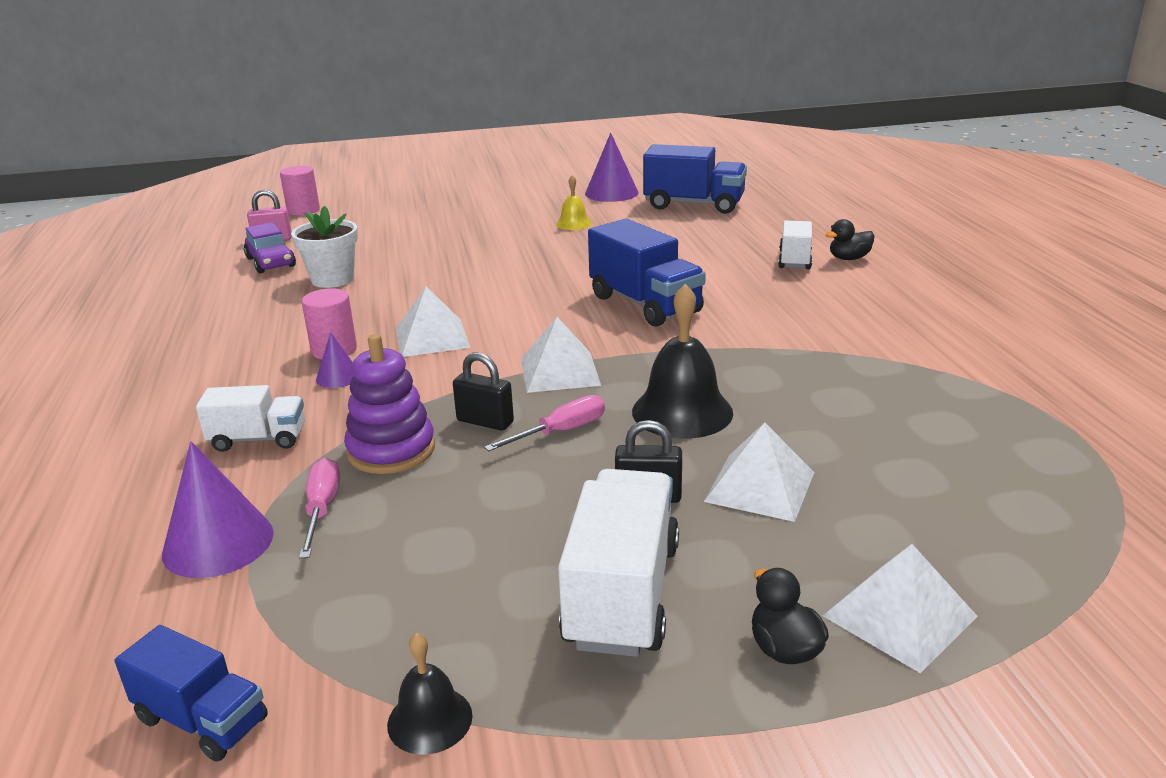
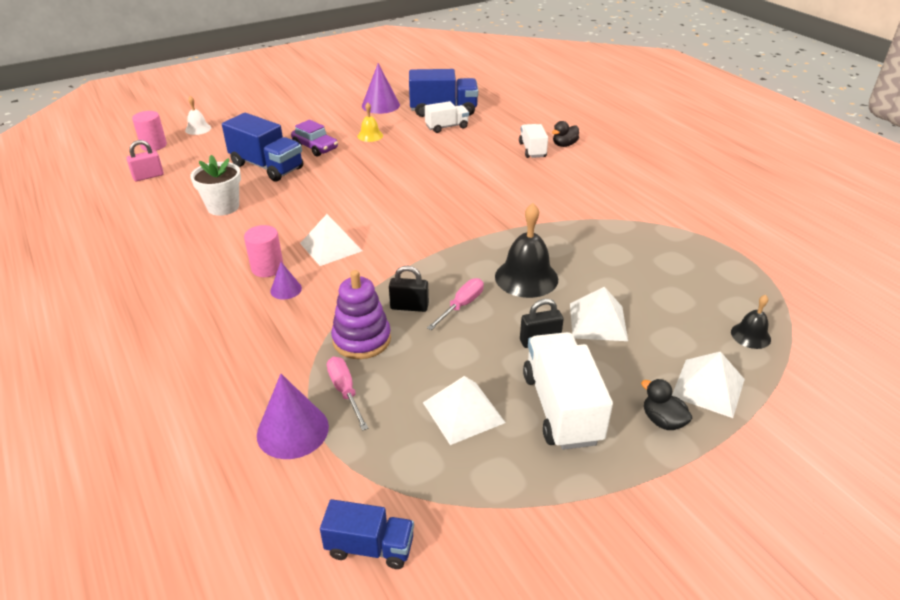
camera: 20 degrees left, 10 degrees up
white truck [196,385,305,452] -> white truck moved to [425,101,469,133]
purple car [244,222,296,273] -> purple car moved to [291,120,338,157]
black bell [387,633,473,755] -> black bell moved to [731,295,771,349]
white pyramid [521,317,601,393] -> white pyramid moved to [423,376,506,445]
blue truck [588,219,706,327] -> blue truck moved to [222,113,303,182]
none -> white bell [185,96,211,135]

